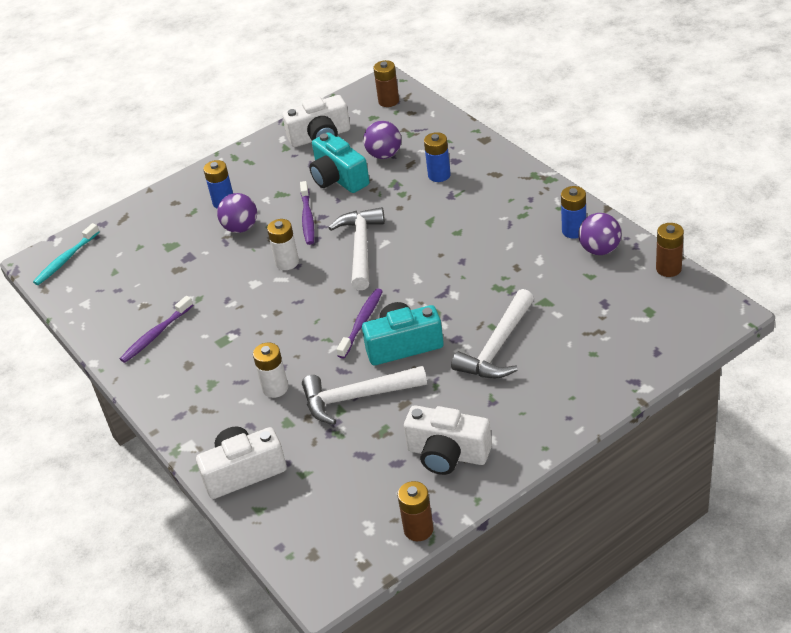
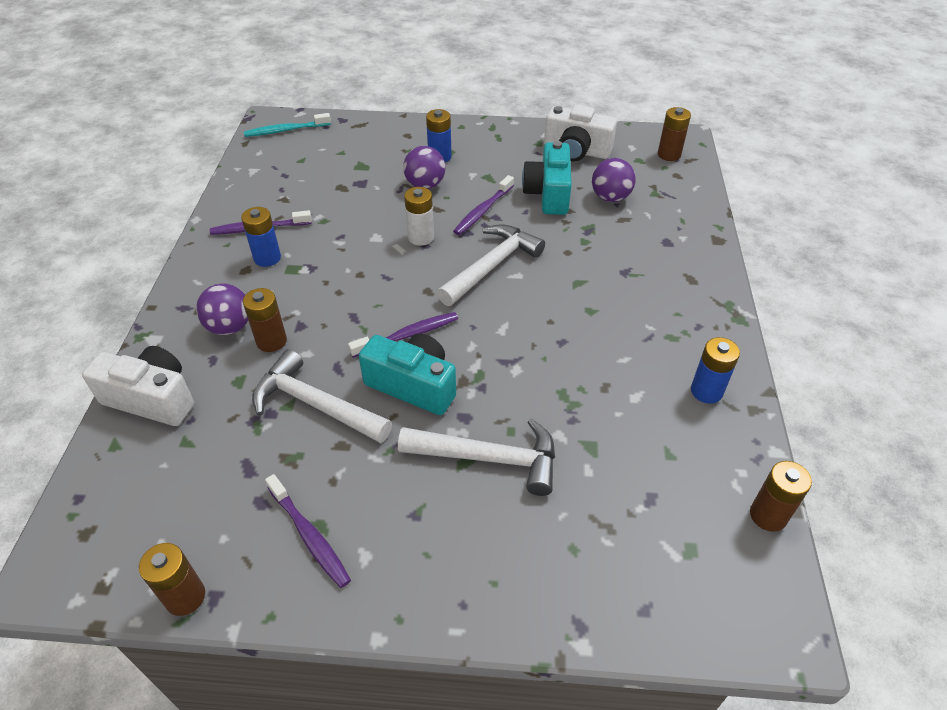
camera: 35 degrees right, 5 degrees up
white battery [253,342,288,398] -> brown battery [243,288,287,352]
white camera [404,405,492,475] -> purple toothbrush [265,474,351,588]
blue battery [424,132,451,182] -> blue battery moved to [241,207,281,267]
white hammer [451,289,534,379] -> white hammer turned 150 degrees counterclockwise [398,418,555,496]
purple ball [578,213,621,255] -> purple ball moved to [196,283,248,335]

